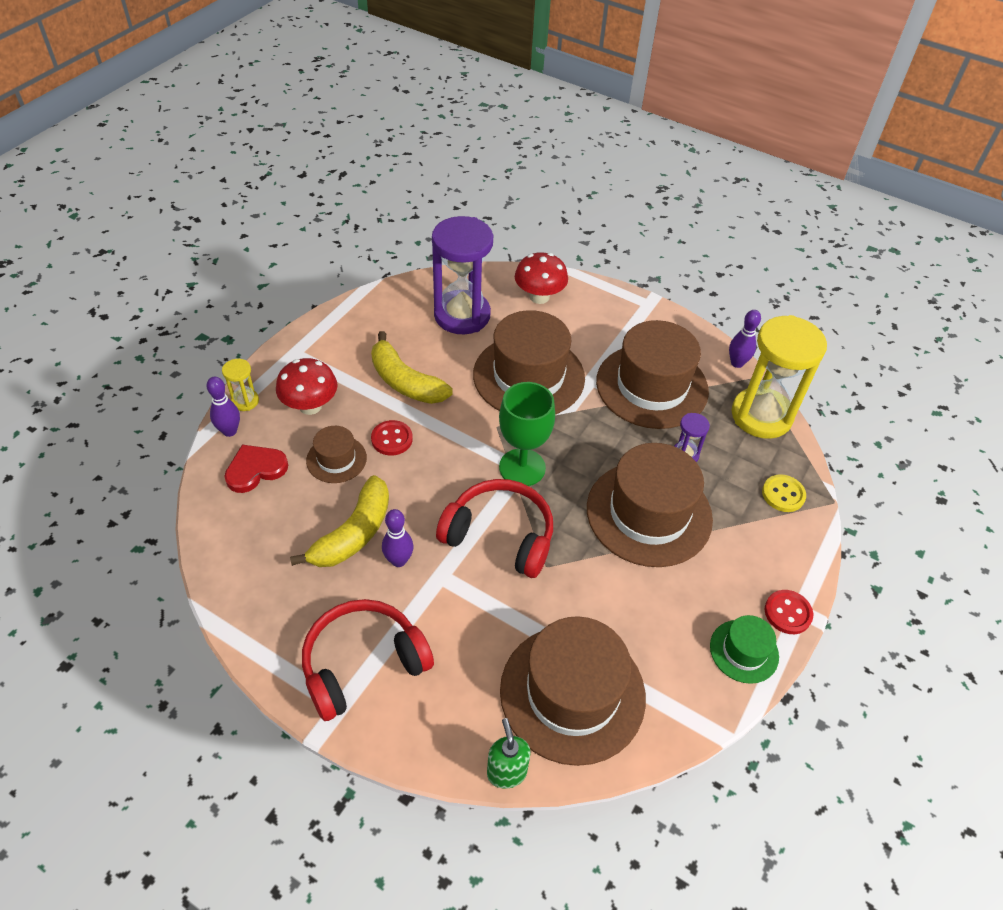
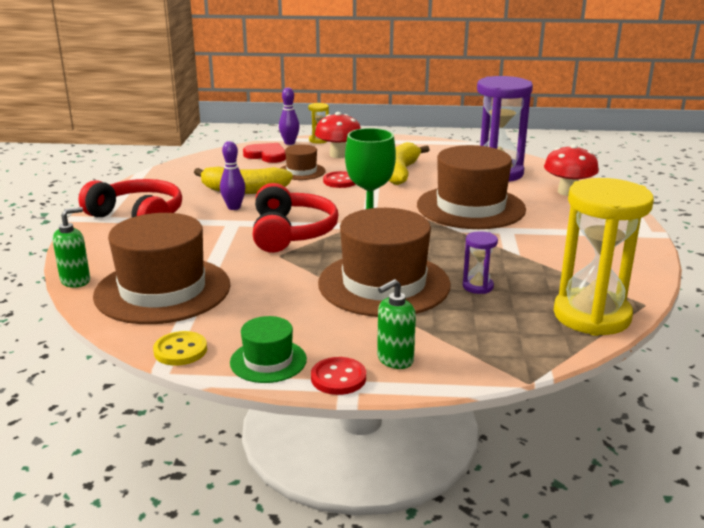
camera: 65 degrees right, 25 degrees down
brown hat [596,320,709,429] -> none
purple bowling pin [729,310,761,368] -> none
yellow button [762,474,806,512] -> yellow button moved to [153,331,207,365]
none -> green soap dispenser [377,279,416,369]

